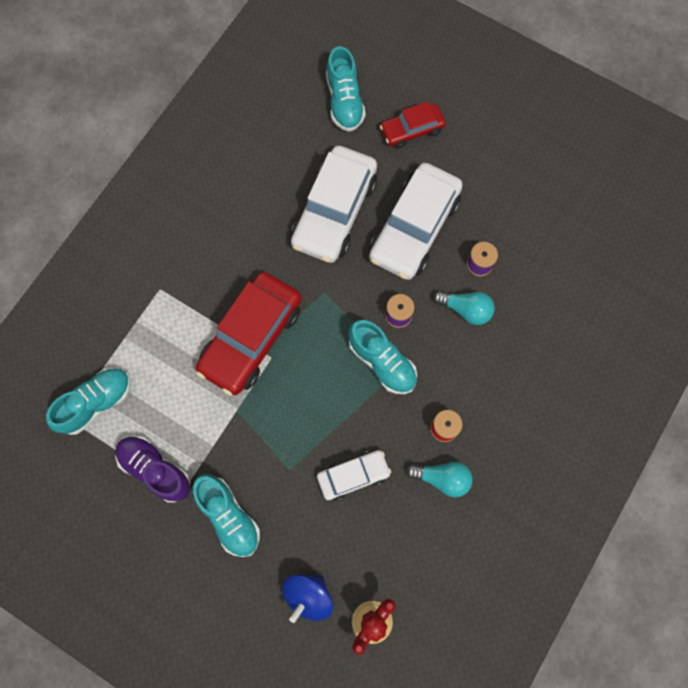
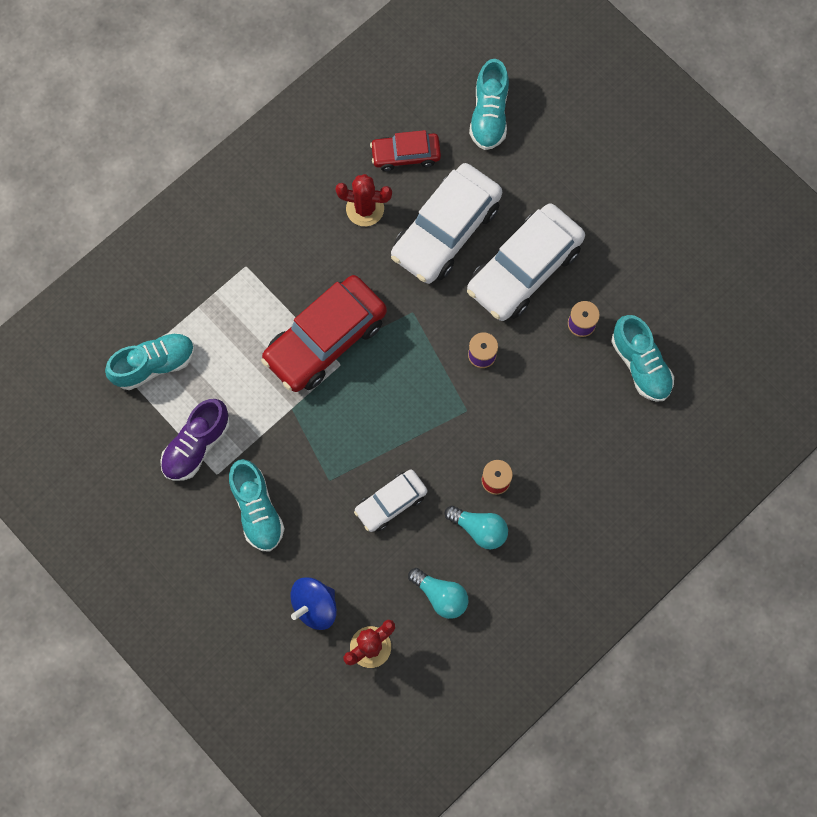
camera: 15 degrees right, 0 degrees up
purple shoe [115,436,191,503] -> purple shoe turned 105 degrees counterclockwise [160,399,230,481]
white car [317,450,391,501] -> white car turned 150 degrees clockwise [354,470,427,532]
turquoise shoe [349,320,417,394] -> turquoise shoe moved to [611,315,674,402]
red car [380,101,446,149] -> red car moved to [370,130,441,171]
turquoise light bulb [433,290,495,325] -> turquoise light bulb moved to [408,568,468,619]
none -> red cactus [335,174,392,226]

